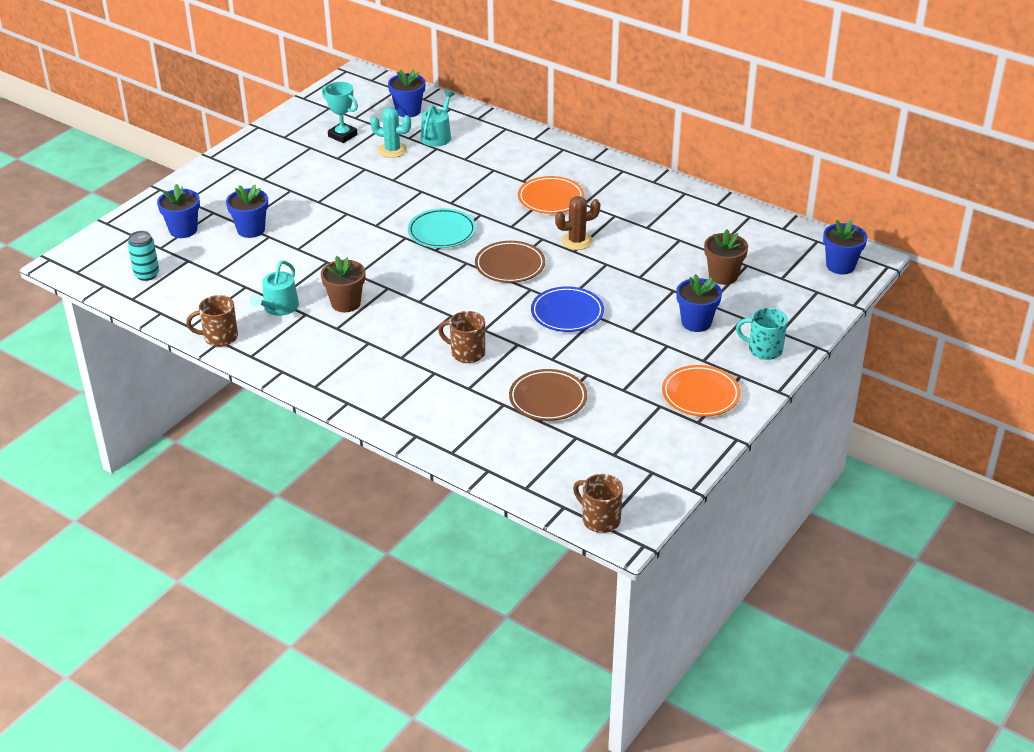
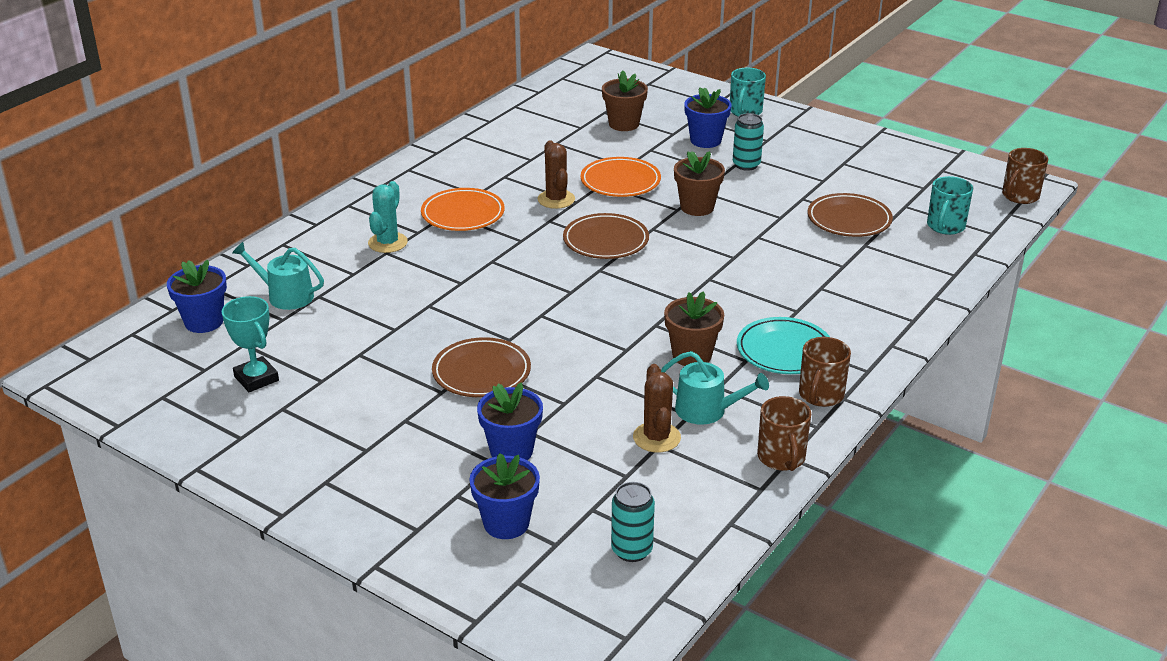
camera: 90 degrees left, 5 degrees down
turquoise trophy [322,82,358,143] -> turquoise trophy turned 75 degrees counterclockwise [221,296,279,392]
turquoise cactus [370,107,411,158] -> turquoise cactus moved to [368,181,408,253]
turquoise plate [408,208,476,248] -> turquoise plate moved to [737,317,830,374]
brown mug [438,311,485,363] -> brown mug moved to [799,337,851,407]
blue plate [531,286,604,332] -> brown flower pot [674,151,725,216]
orange plate [662,365,741,417] -> orange plate moved to [581,157,661,197]
blue flower pot [823,220,867,274] -> none
none -> brown plate [432,337,531,397]
none -> brown cactus [633,364,681,452]
none -> turquoise can [733,113,764,171]
none -> turquoise mug [927,176,973,235]

